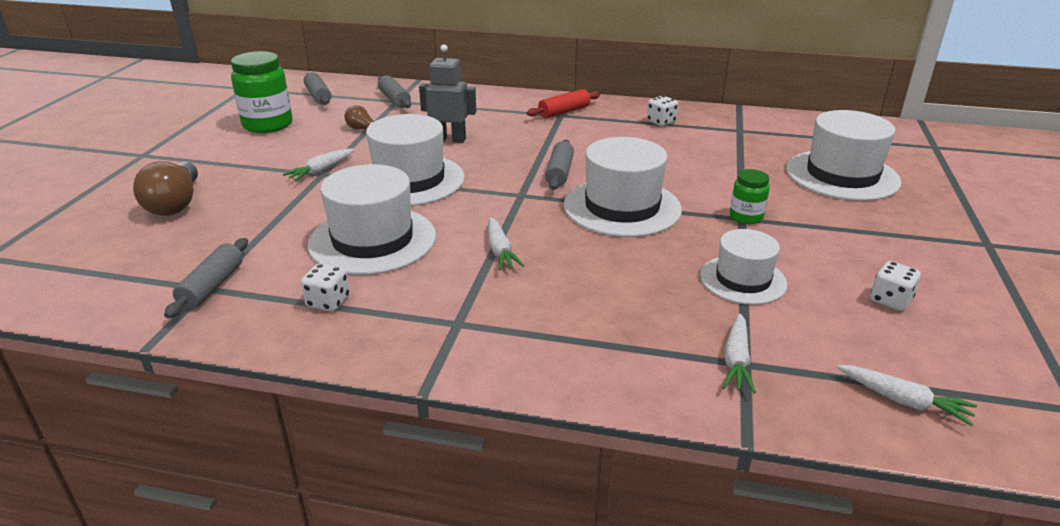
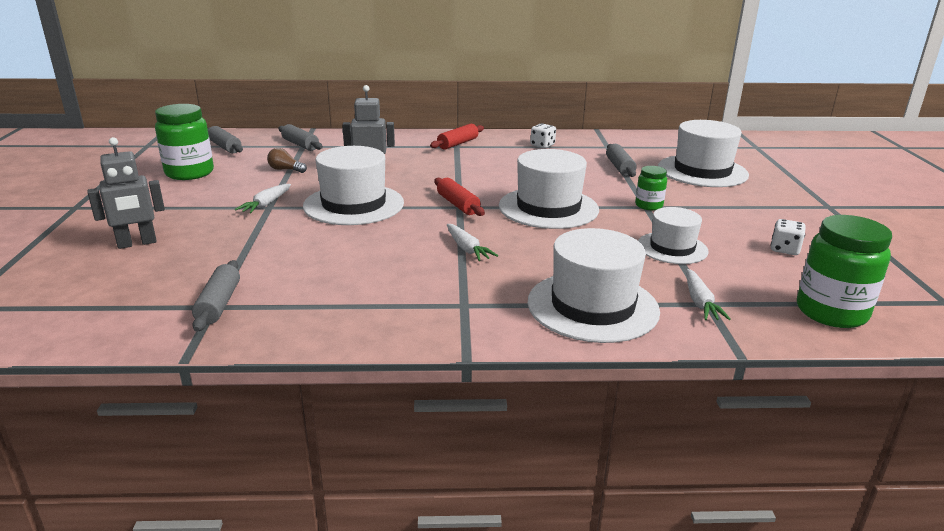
camera: 15 degrees left, 5 degrees down
brown light bulb [133,161,198,216] -> grey robot [88,137,165,249]
white dice [301,263,350,311] -> none
white hat [308,164,436,275] -> white hat moved to [528,228,660,343]
grey rolling pin [545,140,574,190] -> grey rolling pin moved to [606,144,637,177]
white carrot [837,365,977,426] -> green jar [797,215,892,328]
none -> red rolling pin [434,178,485,216]

